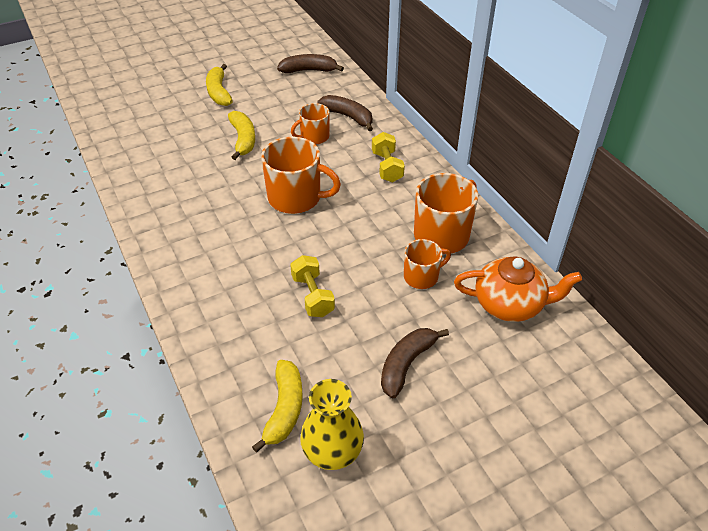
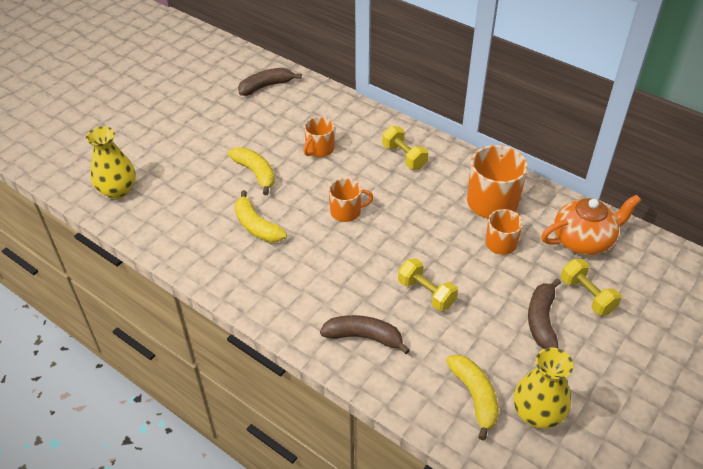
camera: 25 degrees left, 0 degrees up
yellow banana [206,64,233,106] -> yellow banana moved to [235,190,287,243]
orange mug [261,137,341,214] -> orange mug [329,178,374,222], size x0.59
brown banana [317,95,373,131] -> brown banana moved to [320,315,410,354]
none -> yellow vase [86,126,136,199]
none -> yellow dumbbell [561,259,621,315]

